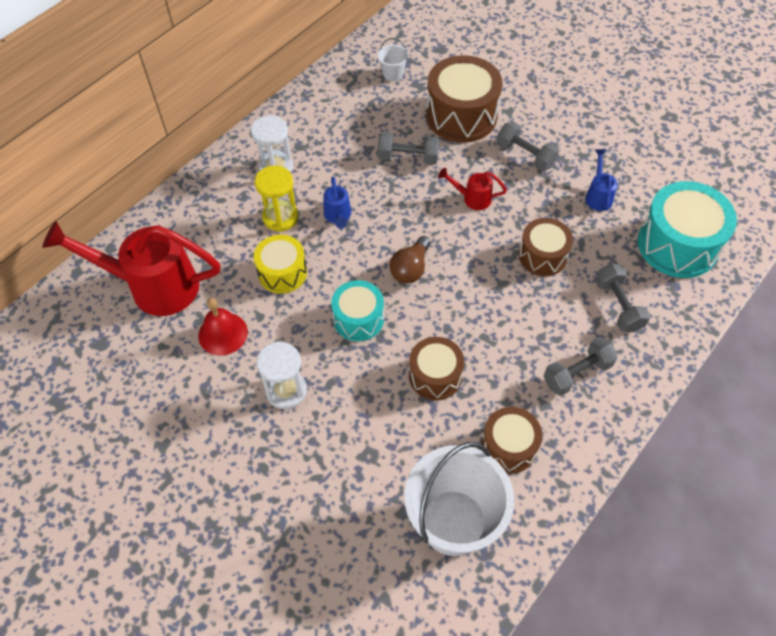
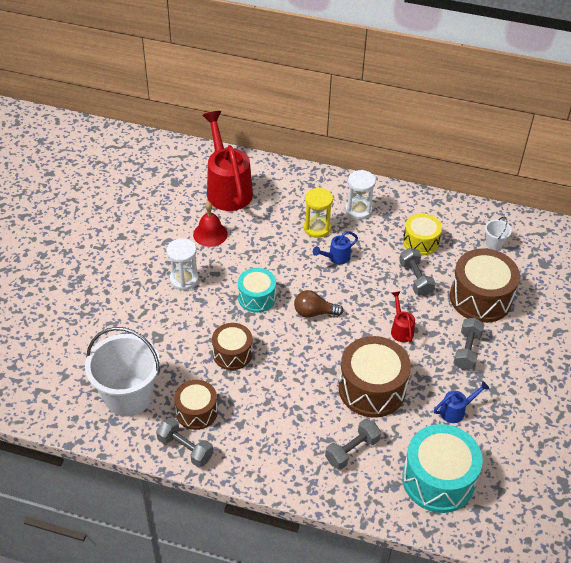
camera: 65 degrees right, 10 degrees down
yellow drum [254,235,307,294] -> yellow drum moved to [403,213,442,255]
brown drum [519,218,573,276] -> brown drum [339,336,411,418], size x1.65
grey dumbbell [544,337,618,396] -> grey dumbbell moved to [156,417,213,467]

